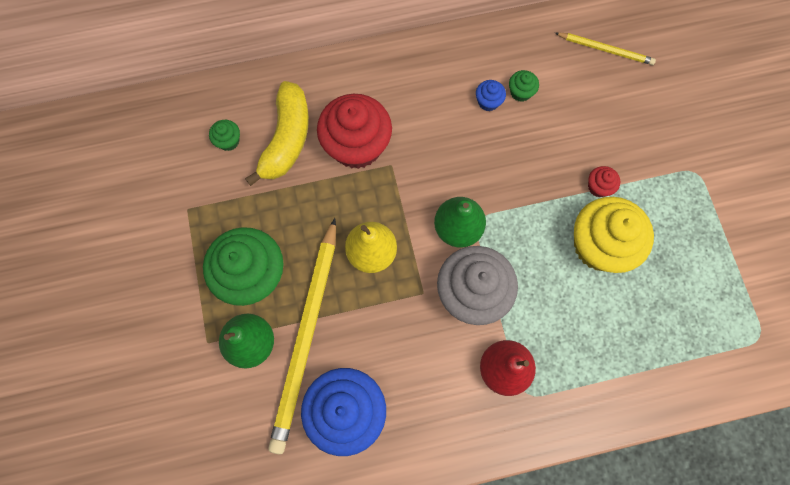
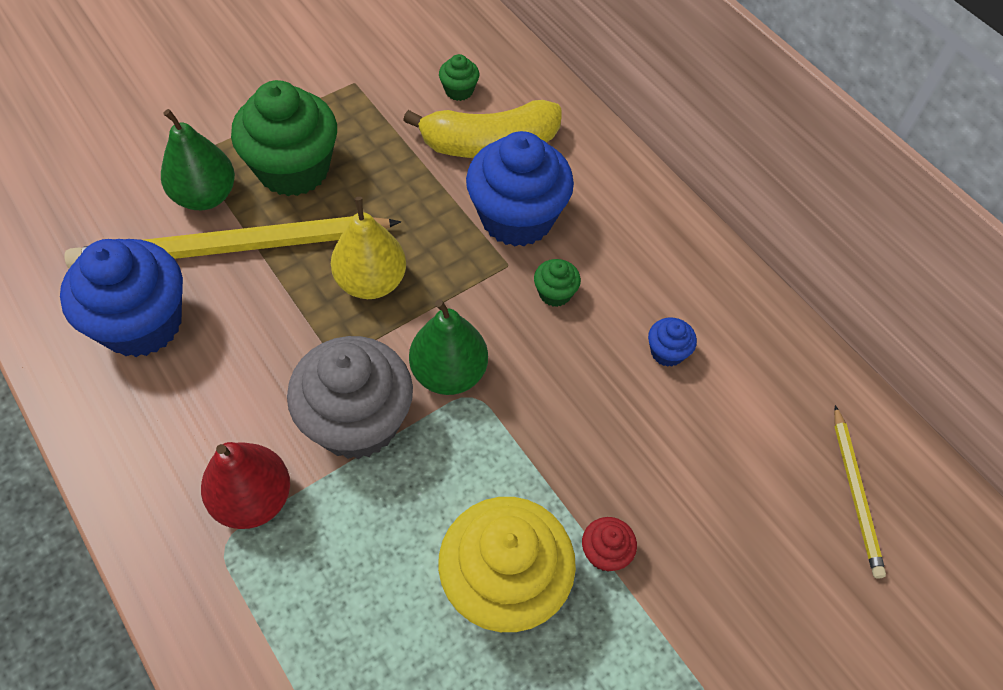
camera: 65 degrees right, 15 degrees down
red cupcake [317,94,392,169] -> blue cupcake [466,131,574,247]
green cupcake [509,70,539,102] -> green cupcake moved to [534,259,581,307]

